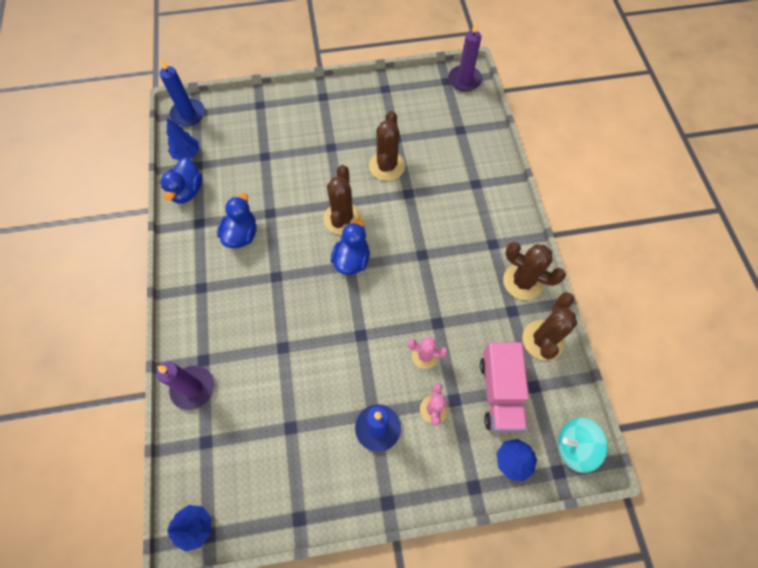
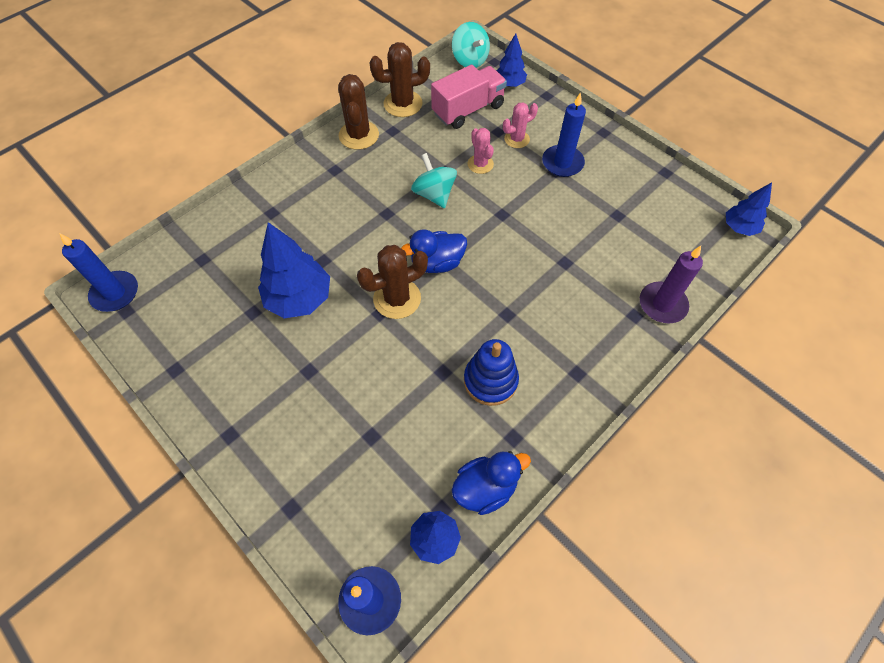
camera: 125 degrees left, 5 degrees down
blue duck [217,193,257,248] -> blue stacking toy [464,339,519,406]
brown cactus [369,111,405,181] -> blue tree [258,222,330,318]
purple candle [448,21,482,92] -> blue candle [59,233,138,312]
none -> turquoise spinning top [411,153,457,208]

